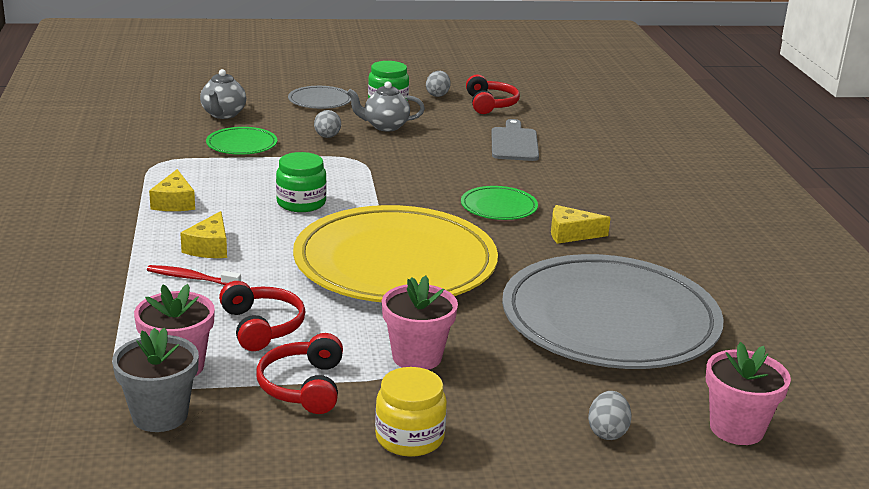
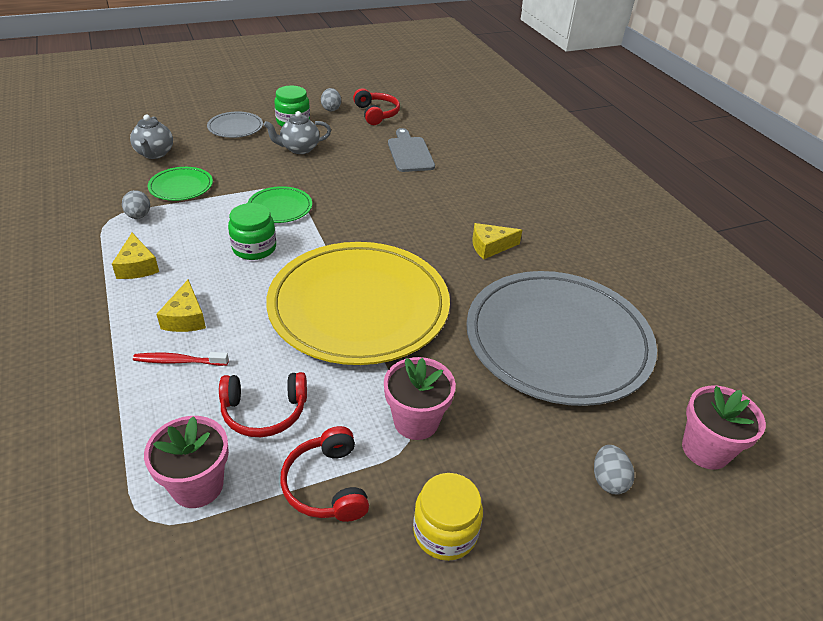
camera: 15 degrees left, 15 degrees up
grey flower pot [112,327,199,432] -> none
red headphones [219,281,305,351] -> red headphones turned 120 degrees clockwise [219,372,307,437]
grey egg [314,110,341,138] -> grey egg moved to [122,190,150,219]
green plate [461,186,538,220] -> green plate moved to [247,186,312,223]

